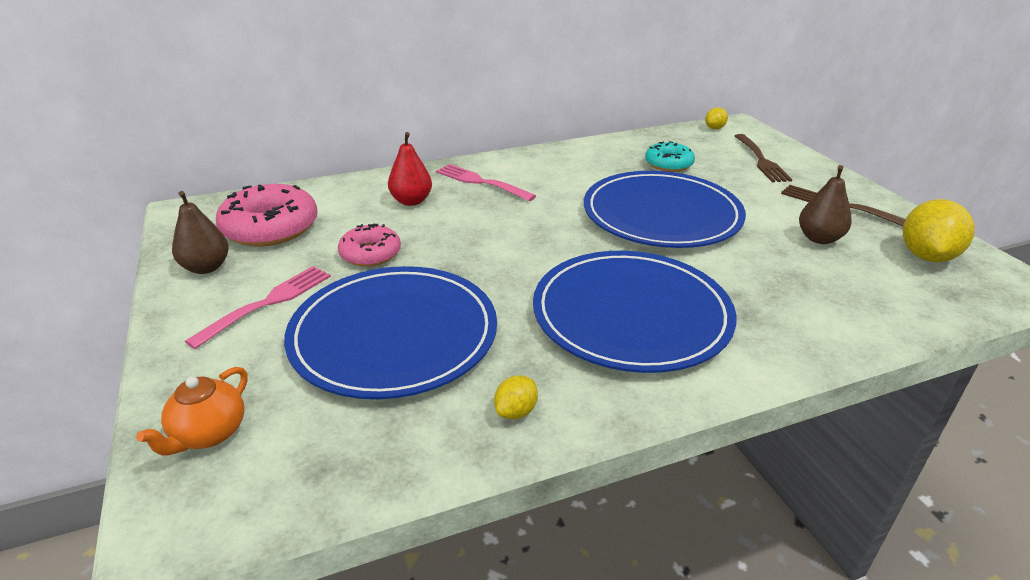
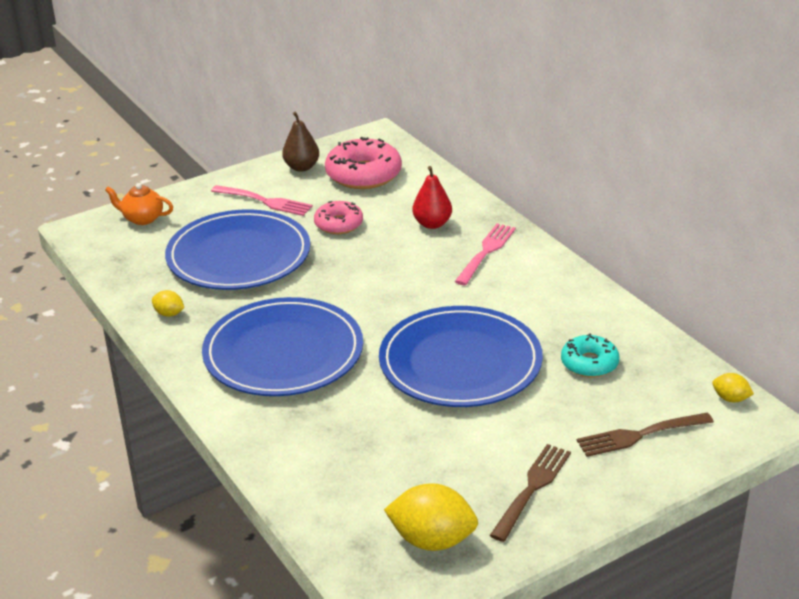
camera: 80 degrees right, 0 degrees up
brown pear [799,165,851,244] -> none

